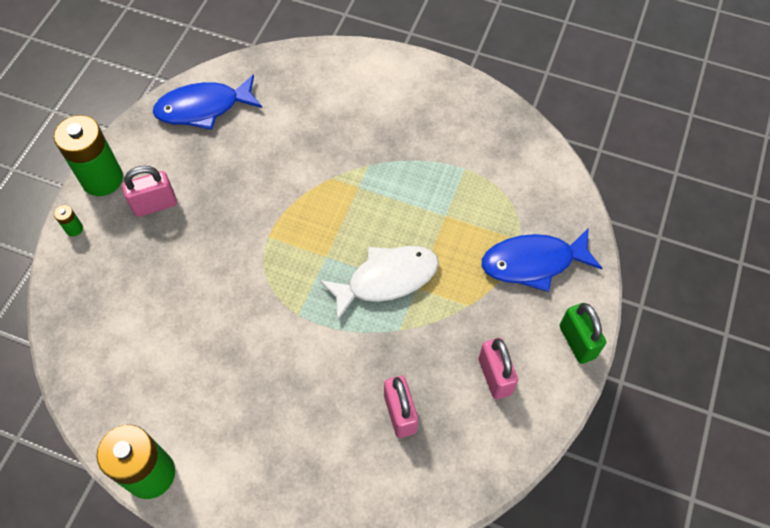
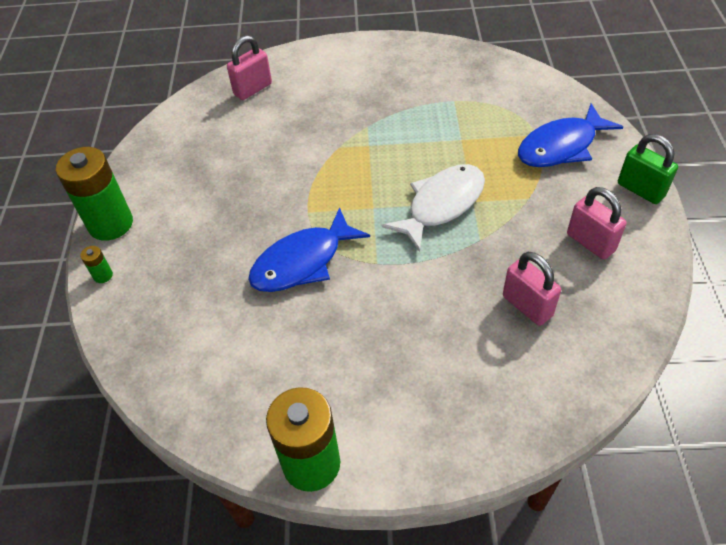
camera: 20 degrees left, 10 degrees down
pink padlock [122,166,177,217] -> pink padlock moved to [227,35,272,100]
blue fish [153,74,262,130] -> blue fish moved to [248,207,370,292]

